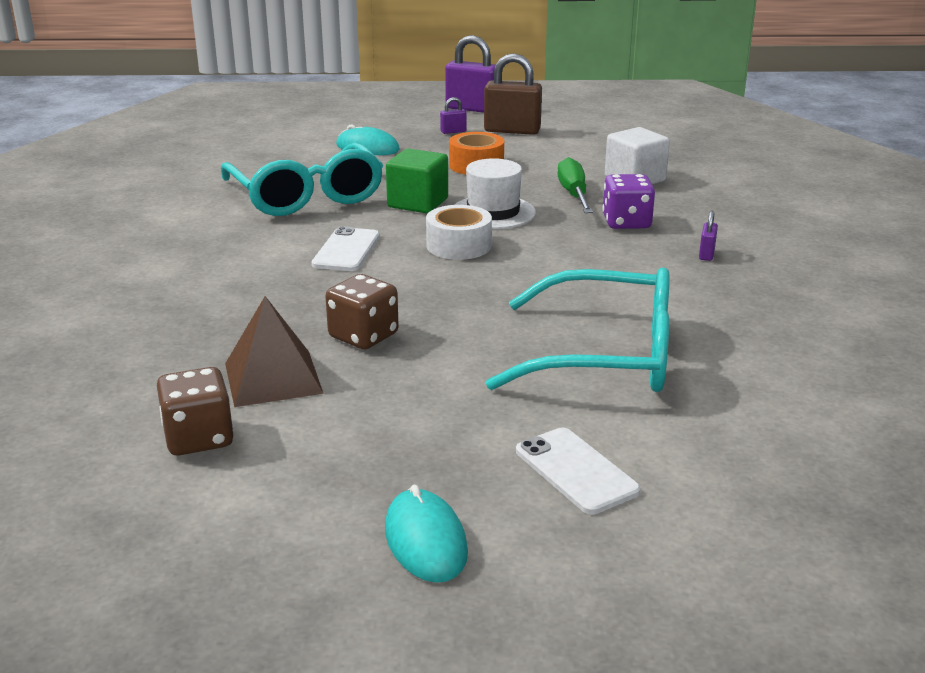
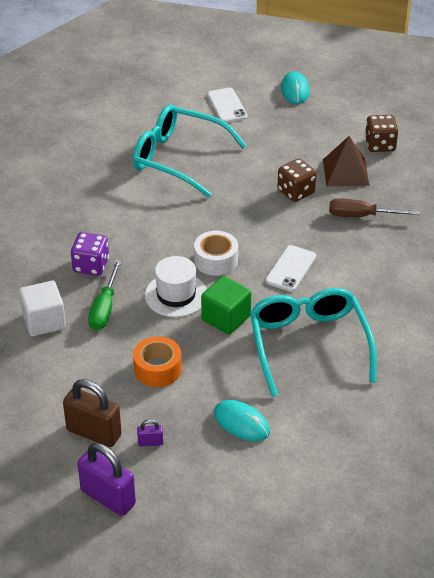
camera: 165 degrees left, 15 degrees up
purple padlock [699,211,718,261] -> none
none -> brown screwdriver [329,198,420,217]

